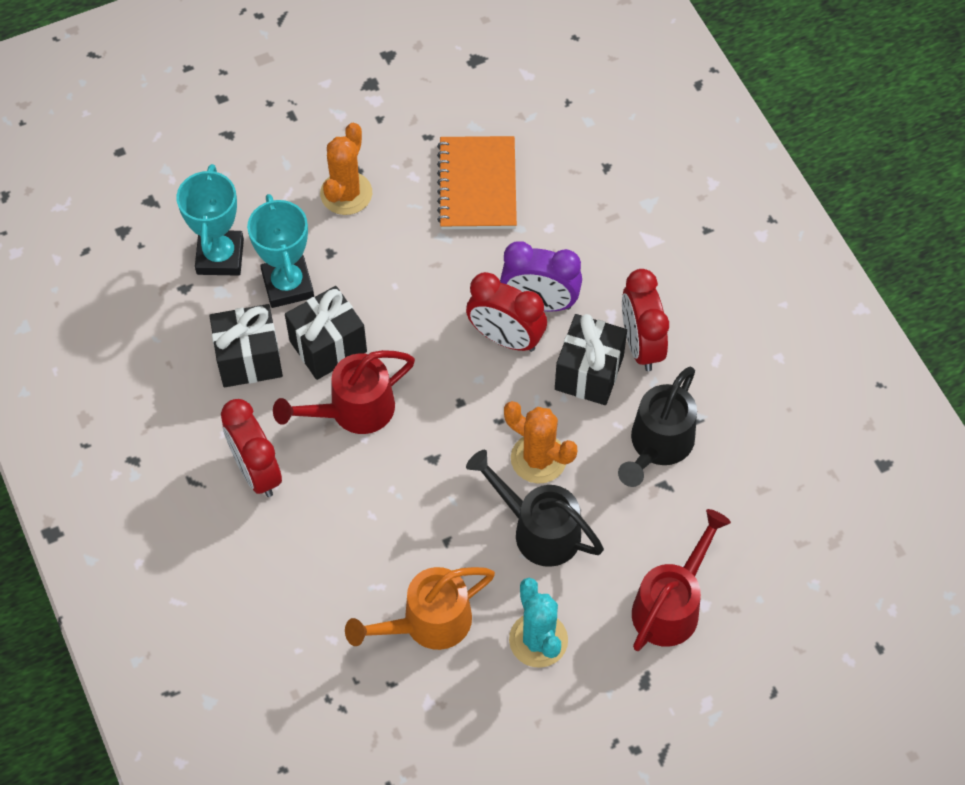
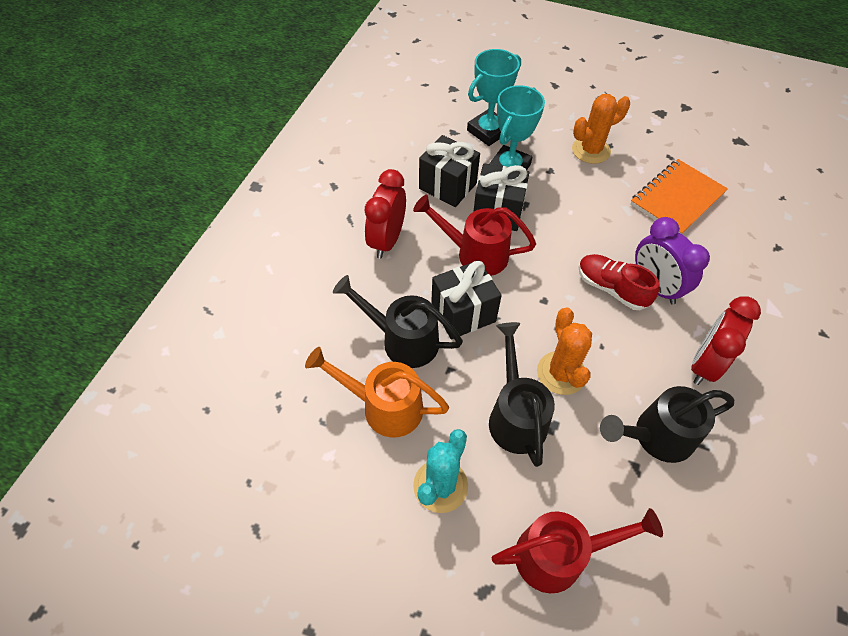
camera: 45 degrees right, 5 degrees down
red clock [466,272,547,352] -> red shoe [579,254,659,310]
black gift [555,314,627,405] -> black gift moved to [431,260,502,339]
none -> black watering can [333,275,463,368]

